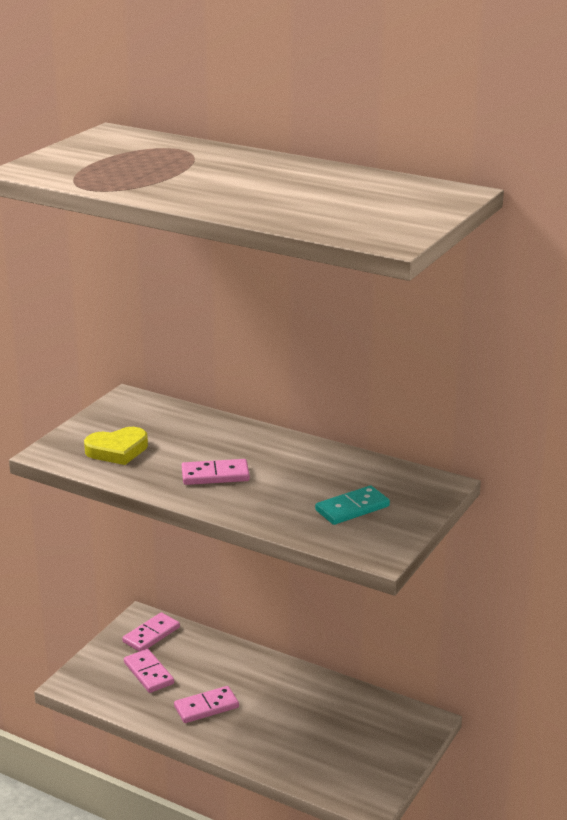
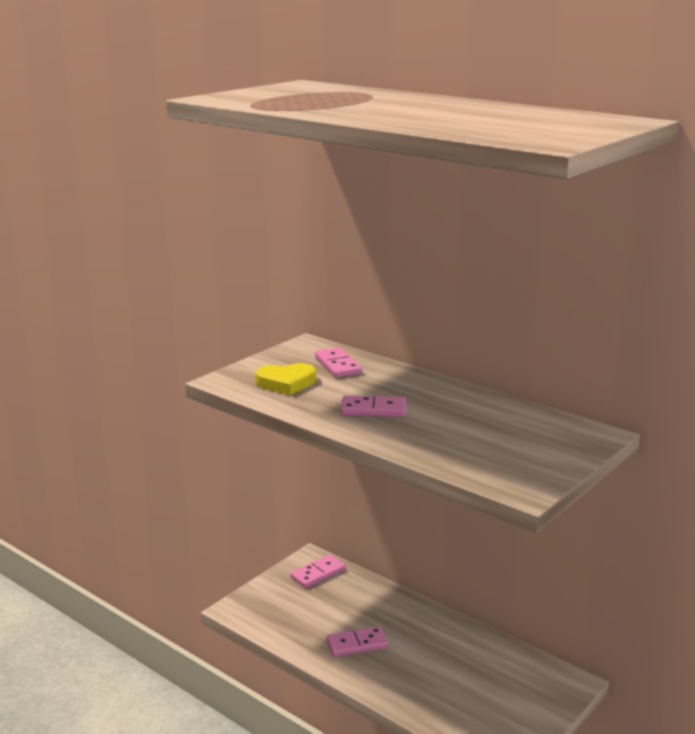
camera: 10 degrees right, 5 degrees down
pink domino [124,649,174,693] -> pink domino moved to [315,347,362,377]
turquoise domino [315,485,390,525] -> none

